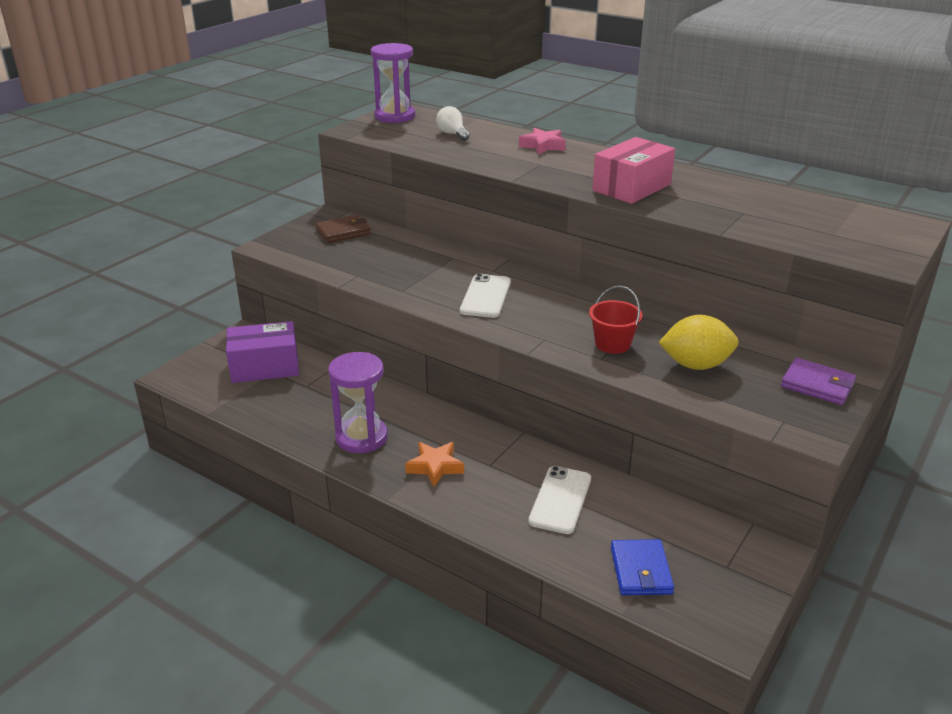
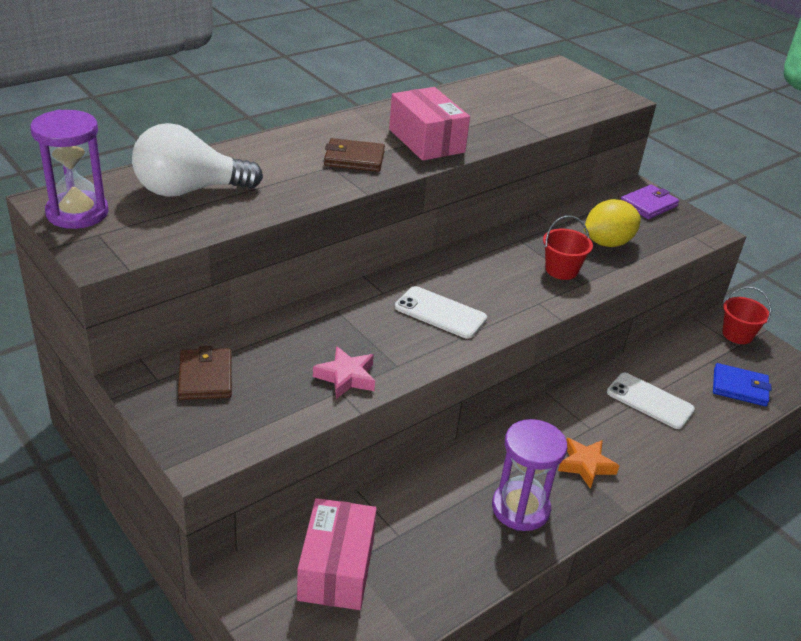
camera: 75 degrees left, 5 degrees up
purple box [226,321,299,383] -> pink box [297,498,377,610]
white light bulb [436,106,470,141] -> white light bulb [132,123,263,197], size x2.02
pink star [519,128,566,154] -> pink star moved to [313,346,375,399]
yellow lemon [658,315,738,370] -> yellow lemon turned 45 degrees clockwise [584,199,641,247]
none -> brown wallet [324,138,385,172]
none -> red bucket [723,287,772,344]

